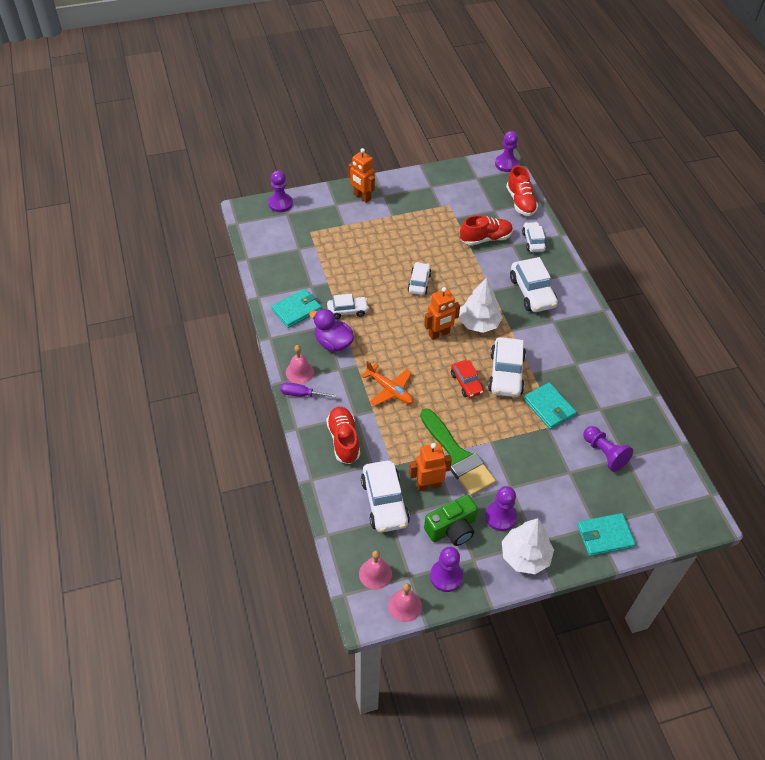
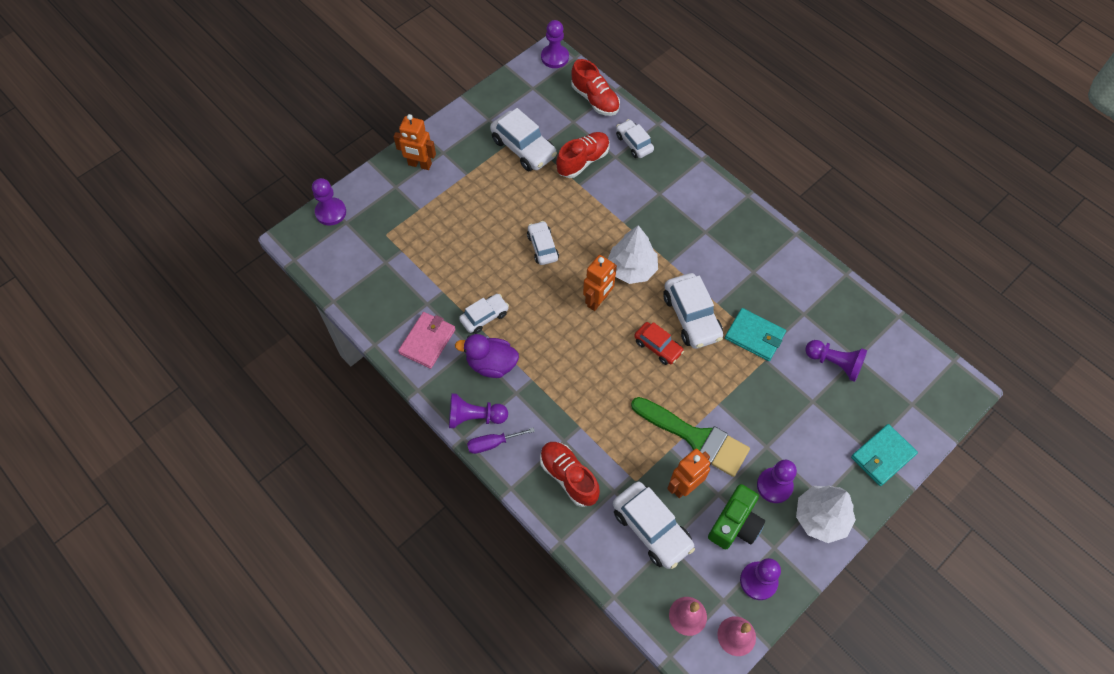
camera: 25 degrees left, 10 degrees up
turquoise wallet [271,289,321,328] -> pink wallet [398,312,456,369]
pink bell [286,345,314,384] -> purple pawn [449,393,508,428]
orange plane [361,361,413,406] -> none
white car [510,257,558,312] -> white car moved to [490,108,557,171]

